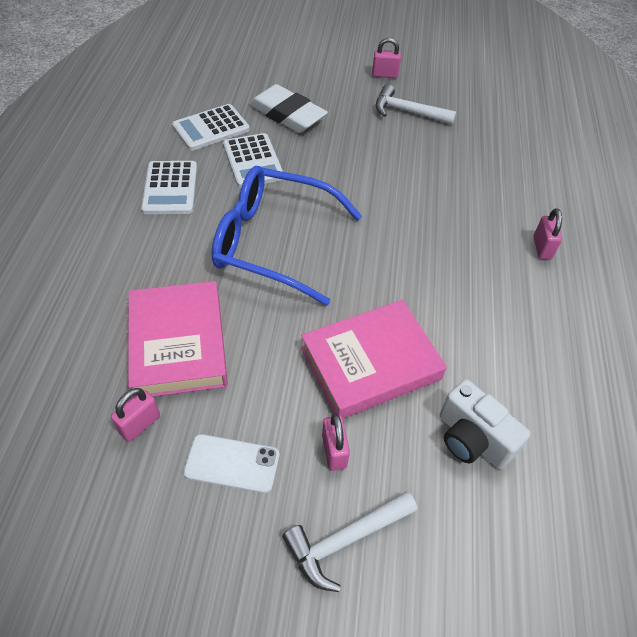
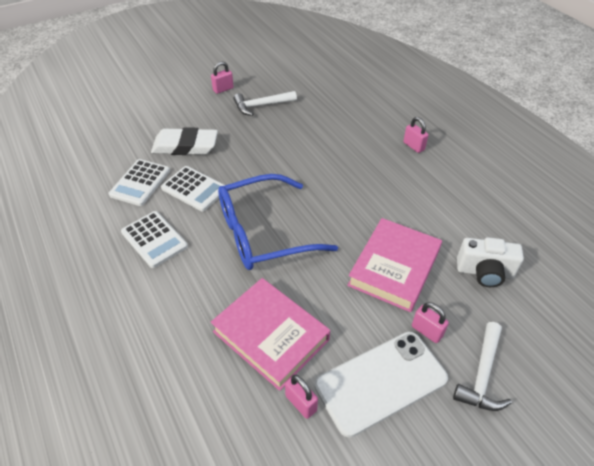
camera: 35 degrees left, 5 degrees down
pink padlock [111,388,160,442] -> pink padlock turned 45 degrees counterclockwise [285,375,318,419]
white phone [184,434,280,493] -> white phone [315,332,448,438], size x1.79

